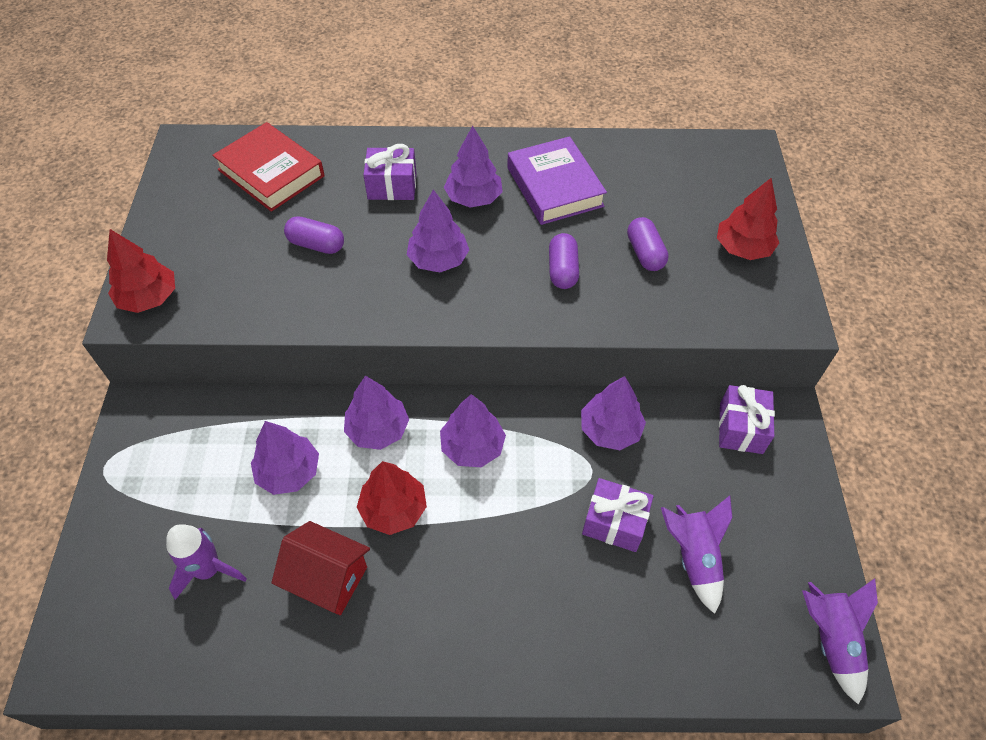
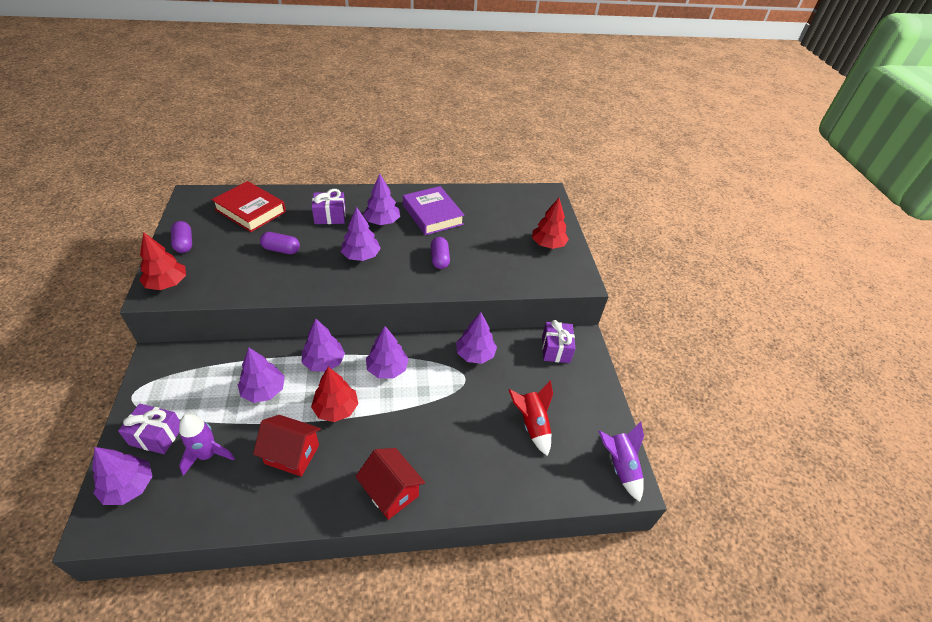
camera: 10 degrees left, 10 degrees down
purple gift [582,478,654,552] -> purple gift moved to [118,403,180,454]
purple capsule [627,217,669,271] -> purple capsule moved to [171,221,192,253]
purple rocket [661,496,733,614] -> red rocket [509,380,553,456]
none -> purple tree [92,447,152,505]
none -> red house [355,448,425,520]

